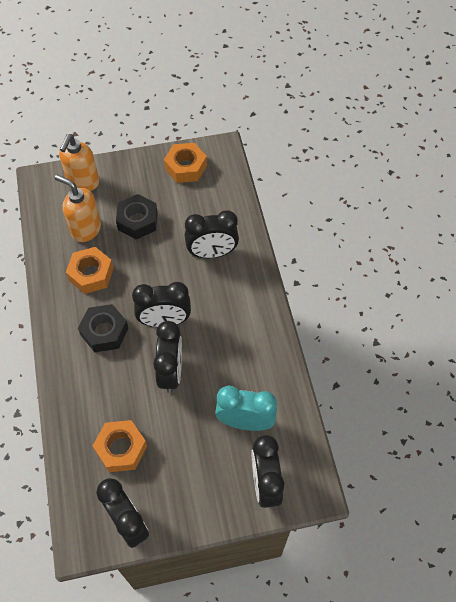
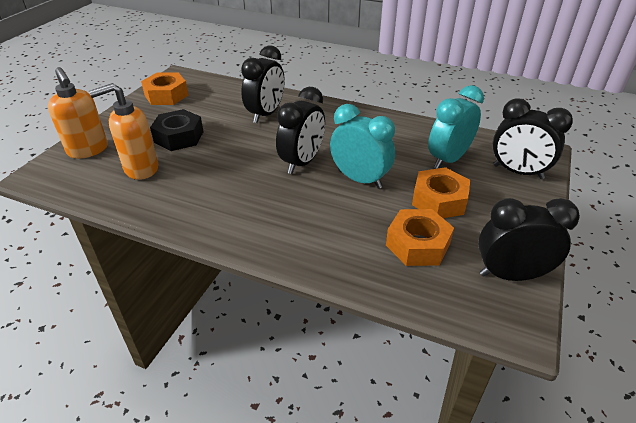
camera: 55 degrees left, 20 degrees down
orange nut [66,247,114,294] -> orange nut moved to [412,167,470,218]
black nut [78,304,128,352] -> none
black clock [153,321,182,393] -> turquoise clock [330,104,395,189]

